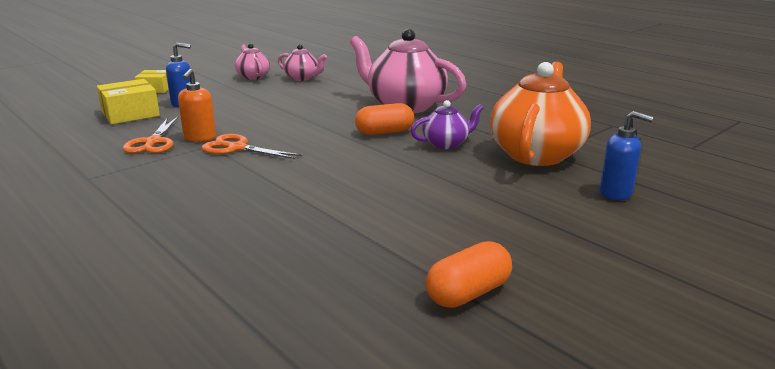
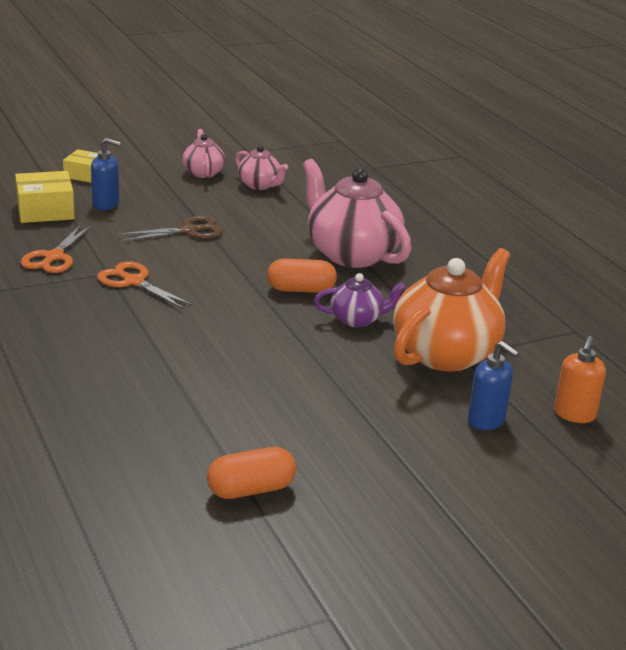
camera: 15 degrees right, 5 degrees up
orange soap dispenser [178,69,216,142] -> orange soap dispenser moved to [554,336,606,423]
none -> brown scissors [118,216,223,241]

